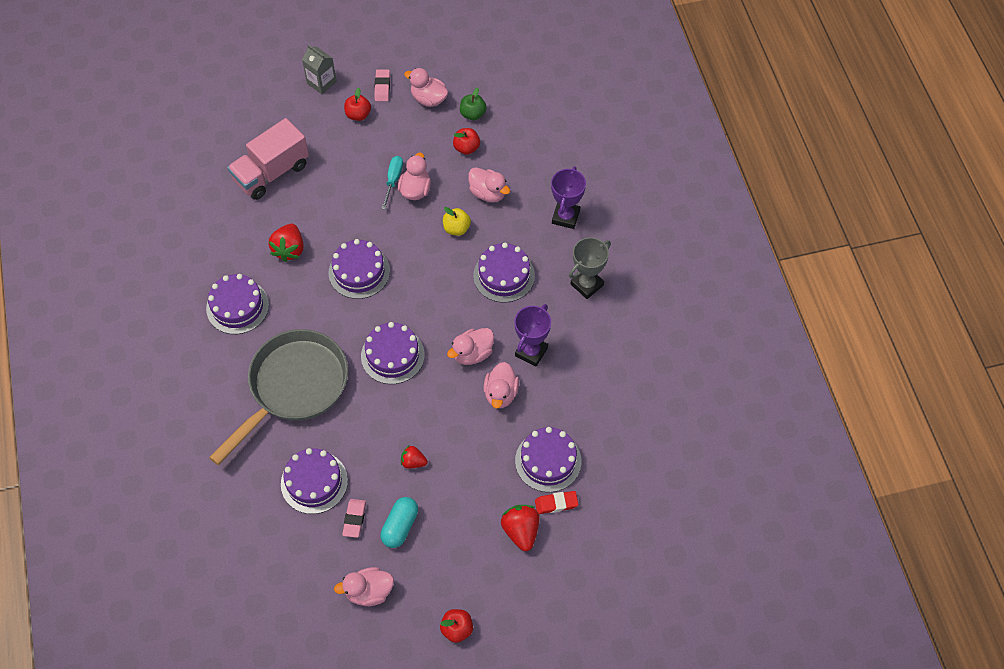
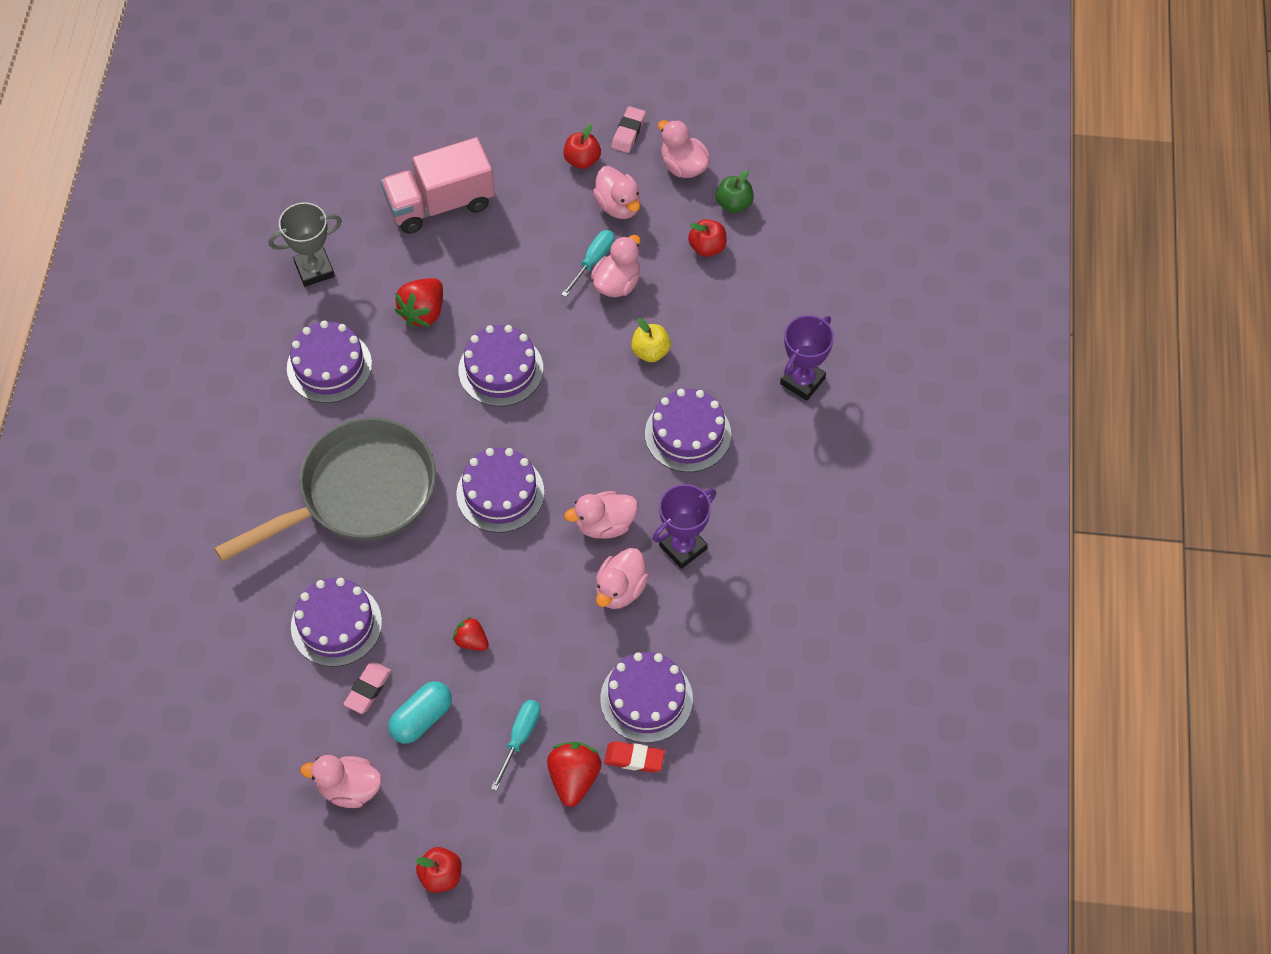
camera: 20 degrees right, 0 degrees up
grey carton [302,44,337,94] -> none
pink duck [468,167,510,202] -> pink duck moved to [593,166,640,219]
grey trophy [569,237,611,299] -> grey trophy moved to [268,202,342,287]
none -> turquoise screwdriver [491,700,540,791]

